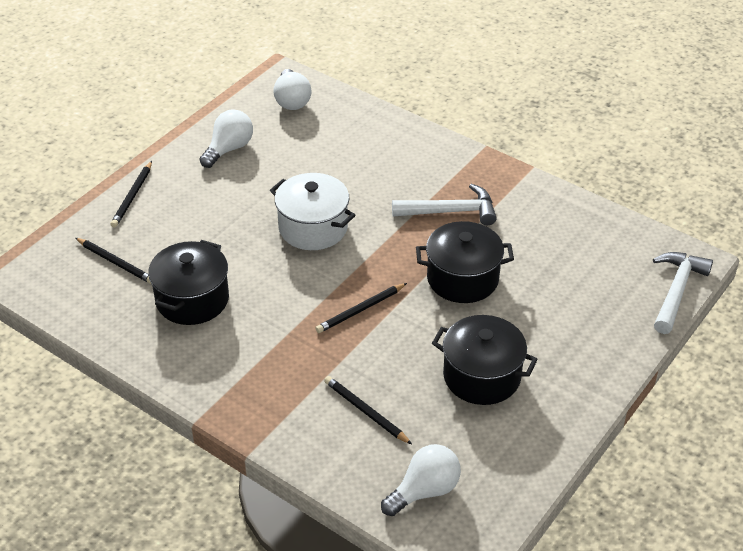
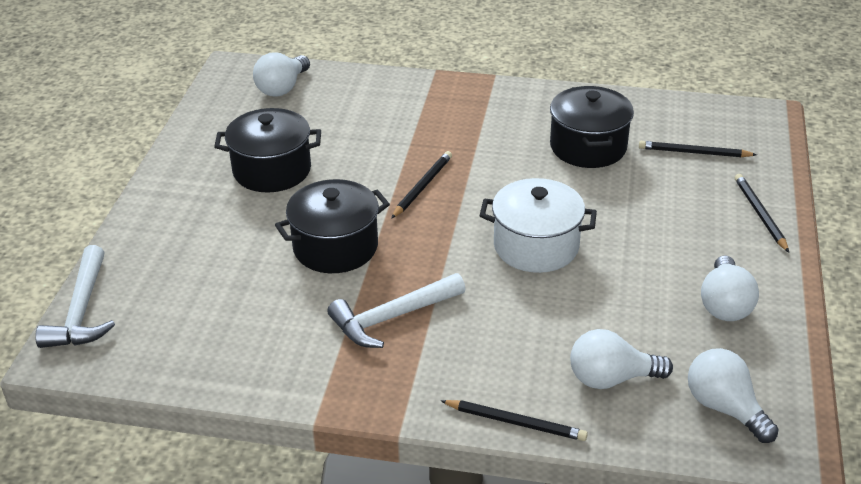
camera: 155 degrees right, 5 degrees down
black pencil [324,376,412,444] -> black pencil moved to [440,400,588,441]
none -> white light bulb [570,329,673,389]

